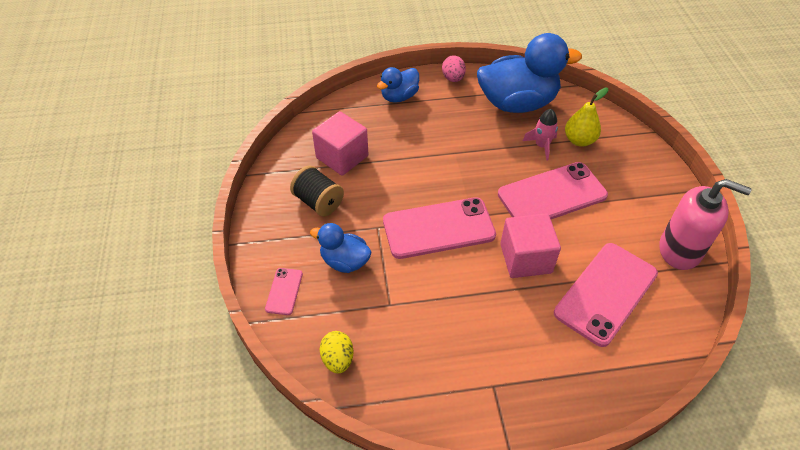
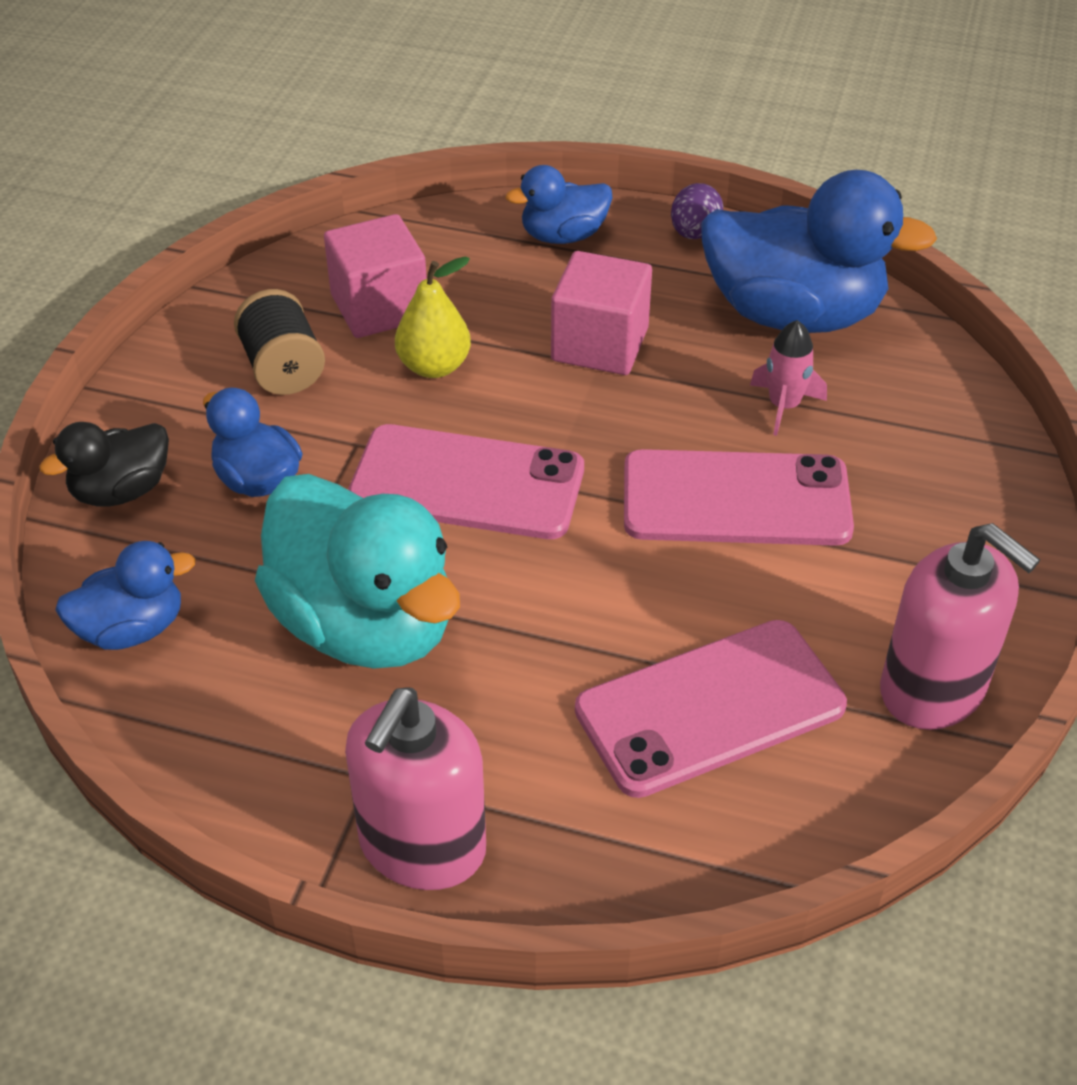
camera: 25 degrees right, 5 degrees down
pink phone [265,268,303,315] -> black duck [39,422,169,507]
yellow egg [320,331,354,373] -> blue duck [55,541,196,650]
pink egg [442,55,466,82] -> purple egg [671,183,723,239]
pink cube [500,214,561,278] -> pink cube moved to [551,251,652,375]
yellow pear [565,88,608,147] -> yellow pear moved to [395,256,471,378]
none -> turquoise duck [255,474,460,669]
none -> pink soap dispenser [345,687,486,890]

